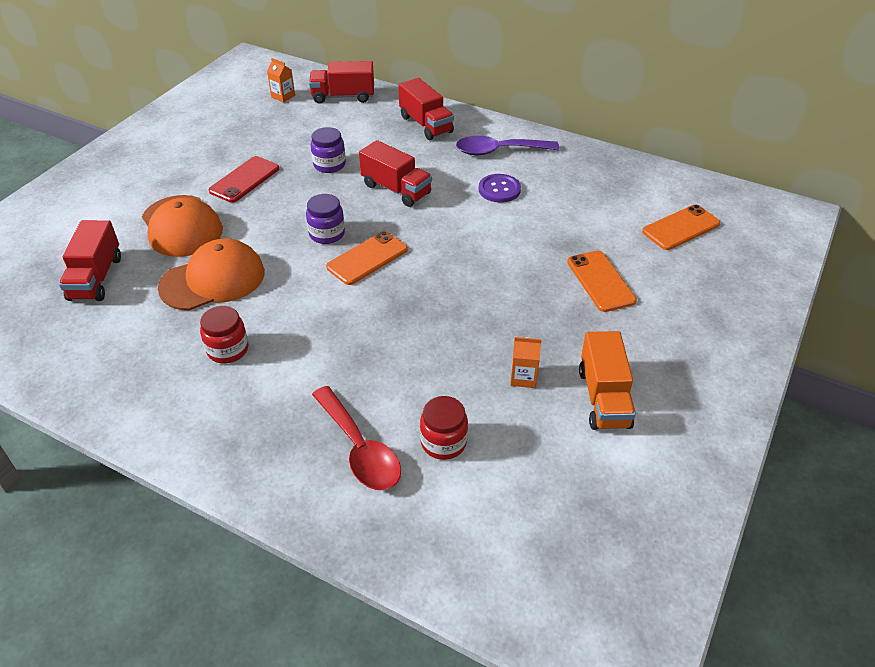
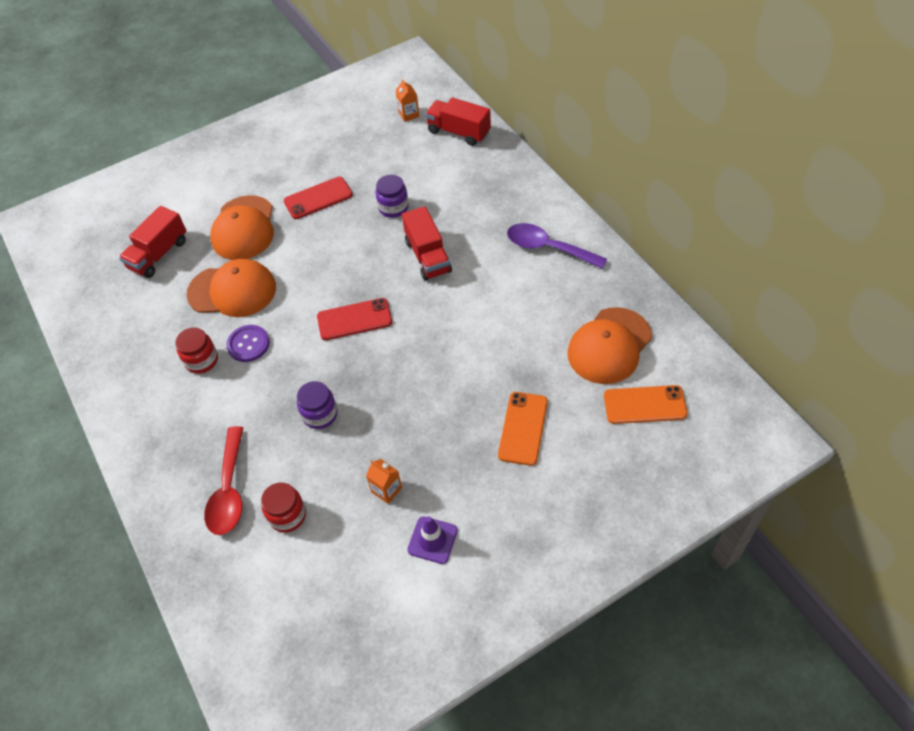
camera: 35 degrees right, 10 degrees up
purple jar [306,194,345,244] -> purple jar moved to [297,381,338,429]
orange phone [326,231,408,285] -> red phone [317,298,392,340]
red truck [398,78,454,140] -> none
purple button [479,174,521,203] -> purple button moved to [226,325,270,362]
orange truck [579,331,636,430] -> purple traffic cone [407,516,458,564]
none -> orange cap [567,307,652,384]

